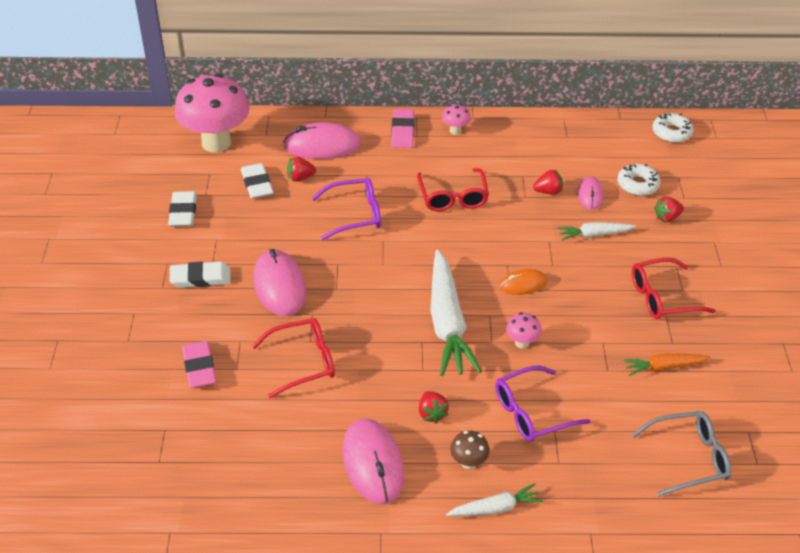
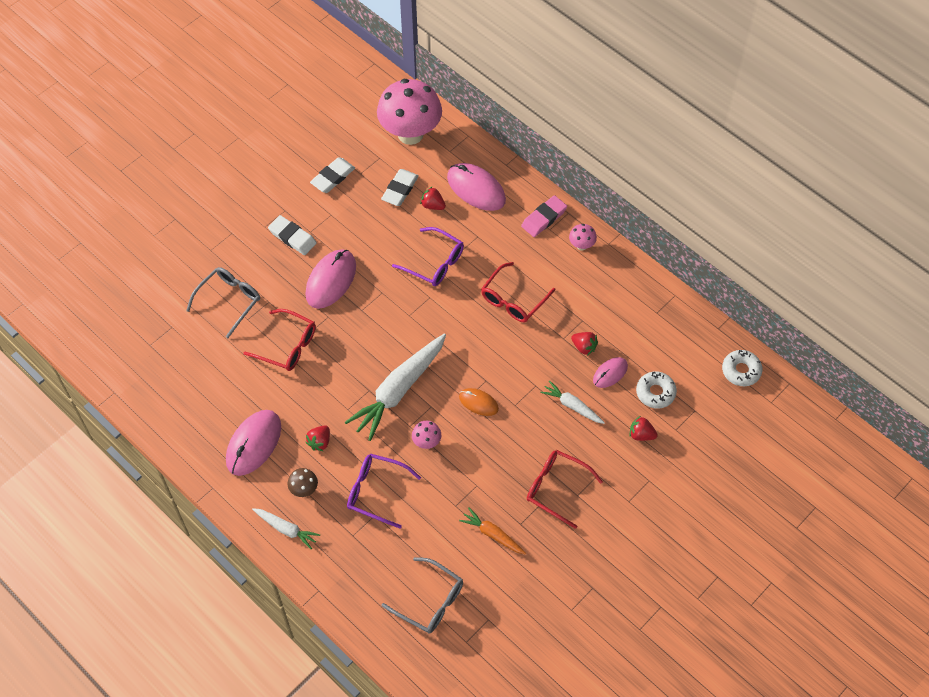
camera: 45 degrees right, 15 degrees up
pink eraser [182,341,216,388] -> grey glasses [186,267,260,338]

